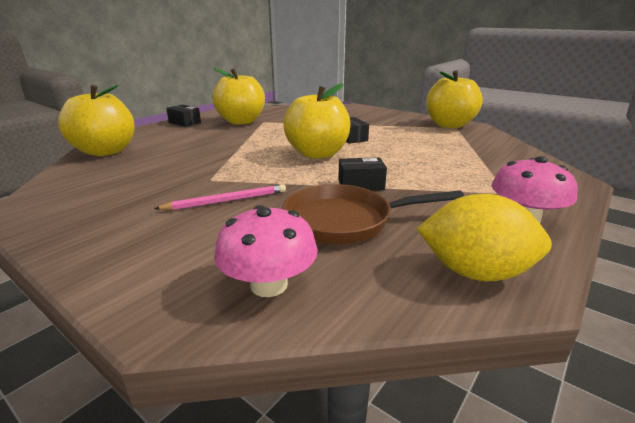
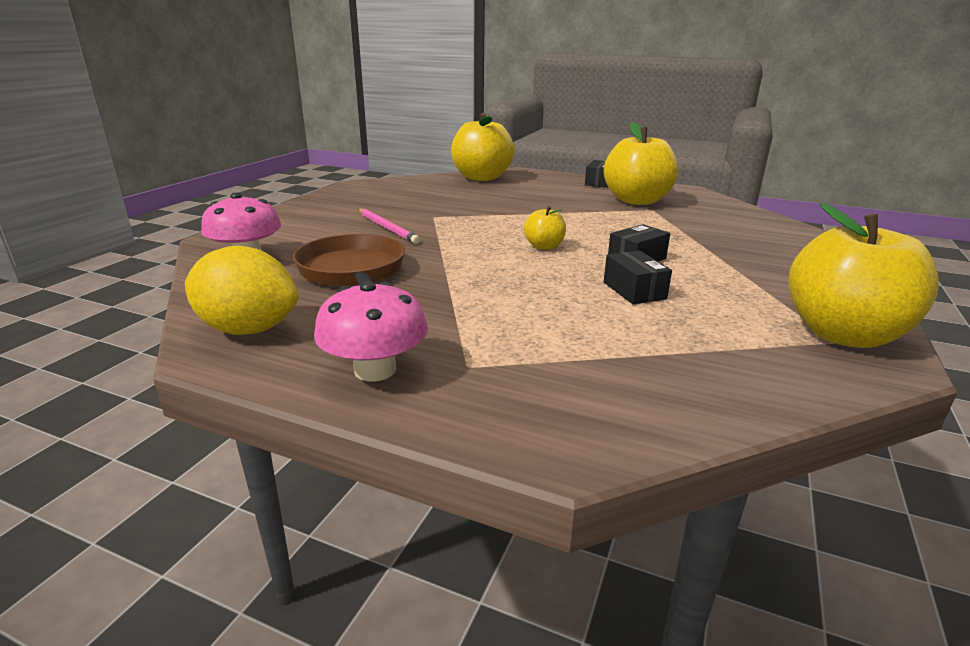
camera: 75 degrees right, 0 degrees up
yellow apple [283,83,350,159] -> yellow apple [524,206,566,250], size x0.47
black box [338,157,387,190] -> black box moved to [604,250,672,305]
yellow lemon [416,194,552,282] -> yellow lemon turned 75 degrees counterclockwise [185,246,298,335]

